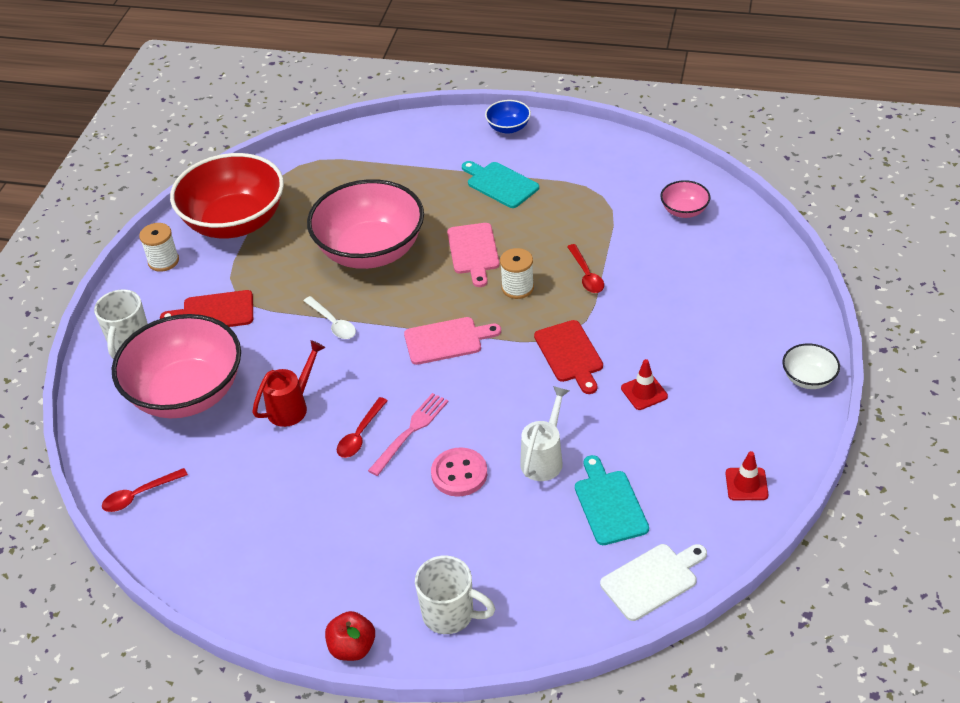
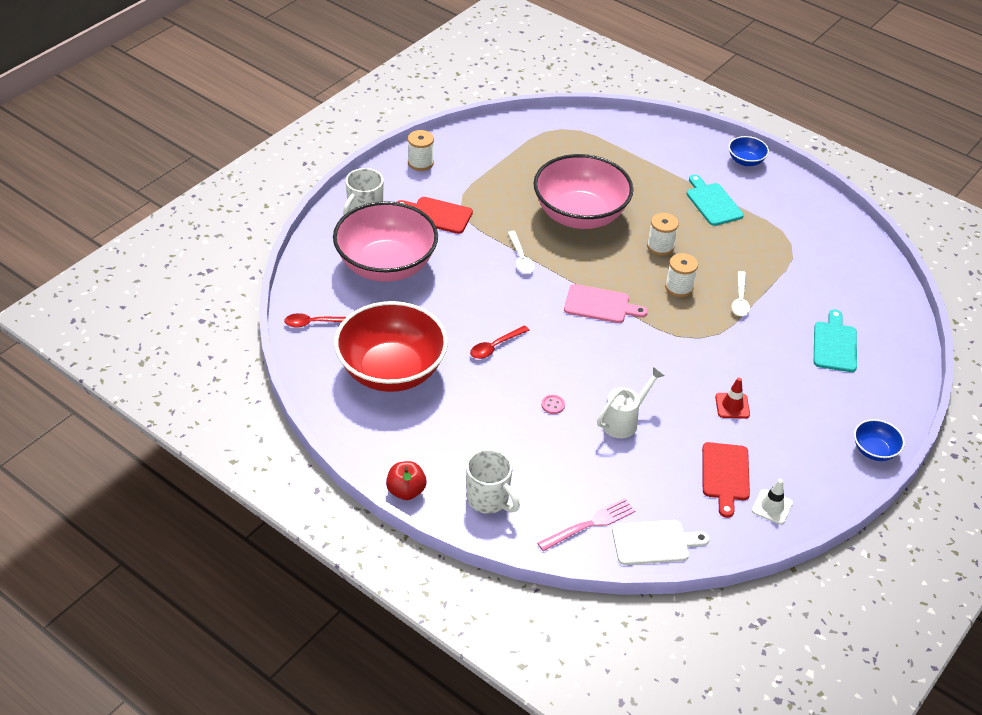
camera: 20 degrees right, 0 degrees up
red bowl [170,153,284,238] -> red bowl moved to [334,301,448,392]
red watering can [252,340,325,427] -> none
pink fork [368,393,449,476] -> pink fork moved to [537,498,635,551]
pink button [431,448,487,497] -> pink button [541,395,565,414], size x0.50
pink cutting board [447,223,500,287] -> white spool [647,213,679,256]
red cutting board [534,320,603,394] -> red cutting board moved to [702,442,750,518]
red spoon [567,244,604,293] -> white spoon [732,271,750,316]
turquoise cutting board [575,455,649,545] -> turquoise cutting board moved to [814,310,857,372]
pink bowl [660,180,710,218] -> none
red traffic cone [725,451,768,501] -> white traffic cone [752,479,793,525]
white bowl [782,343,840,389] -> blue bowl [854,419,905,461]

